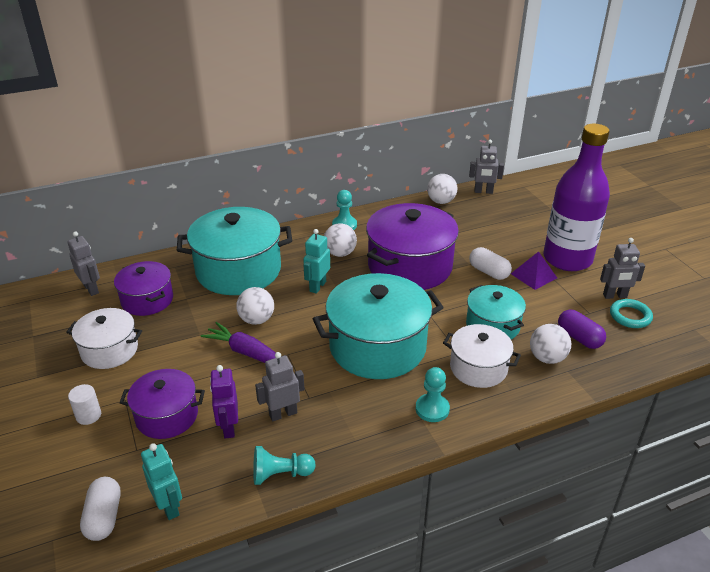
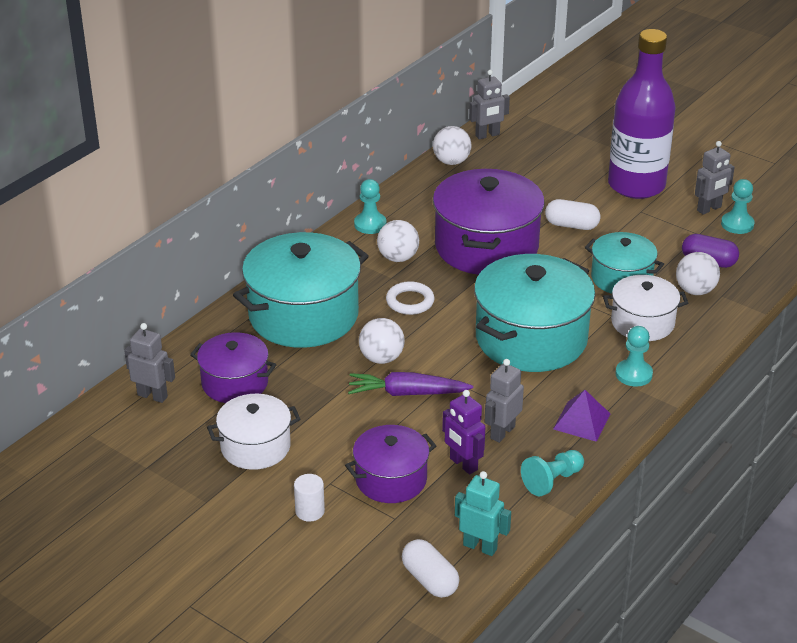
camera: 30 degrees left, 0 degrees up
turquoise robot [303,229,330,294] -> white ring [386,281,435,315]
purple pyramid [511,251,557,290] -> purple pyramid moved to [553,390,610,442]
turquoise ring [610,299,653,328] -> turquoise pawn [721,179,755,234]

